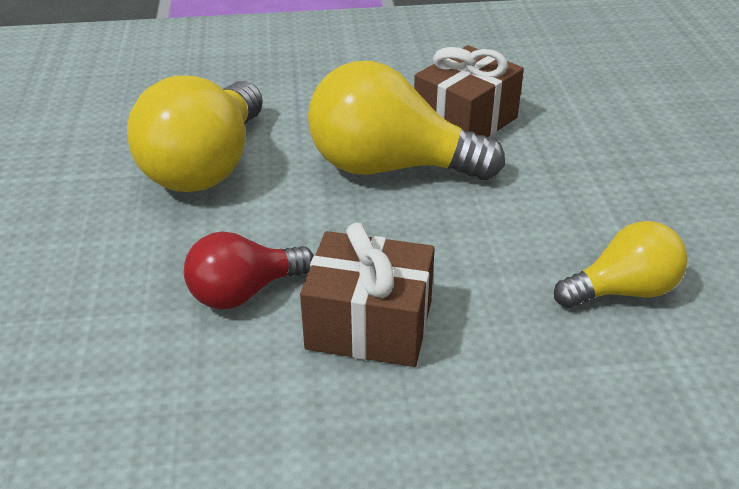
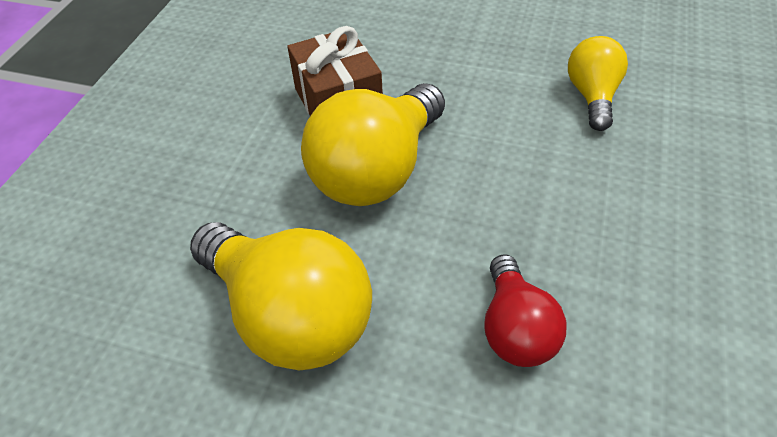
camera: 65 degrees left, 10 degrees up
brown gift [300,222,435,367] -> none

